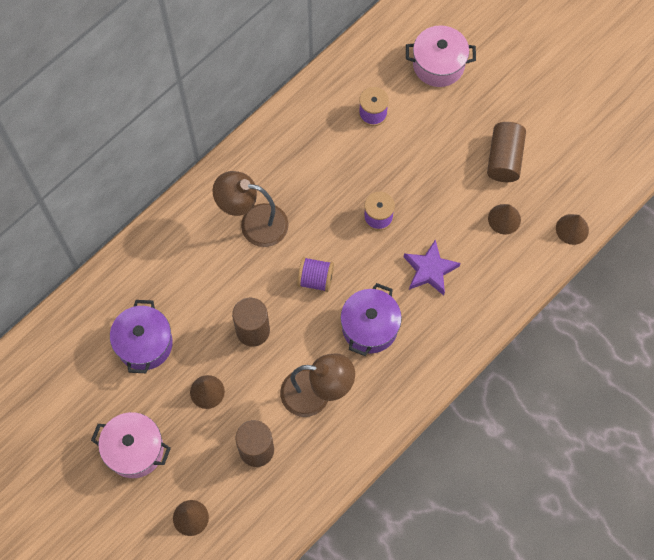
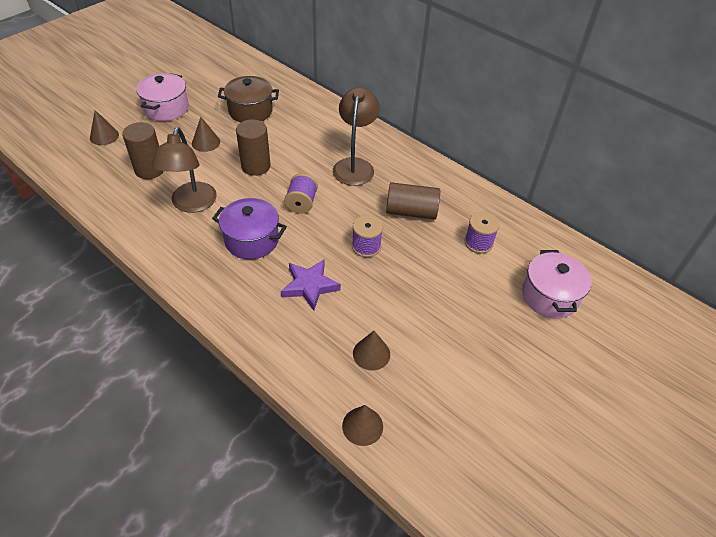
camera: 85 degrees right, 20 degrees down
purple pot [110,300,173,373] -> brown pot [218,76,279,123]
brown cylinder [487,122,526,182] -> brown cylinder moved to [386,182,440,219]

